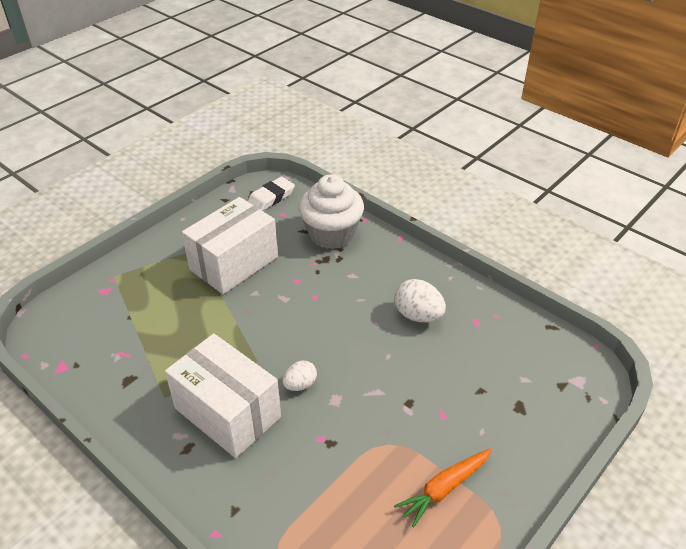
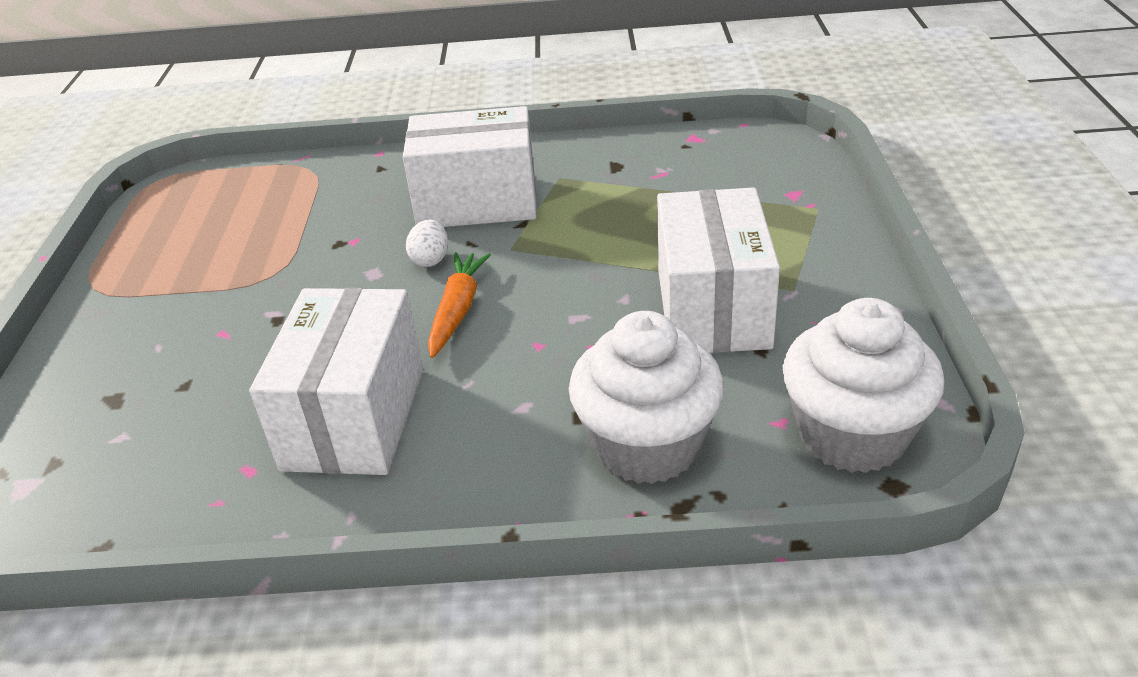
camera: 140 degrees right, 5 degrees down
white eraser [247,176,295,211] -> white cupcake [783,298,944,473]
white egg [394,279,446,322] -> white box [249,288,423,475]
orange carrot [394,448,492,528] -> orange carrot moved to [428,252,491,358]

